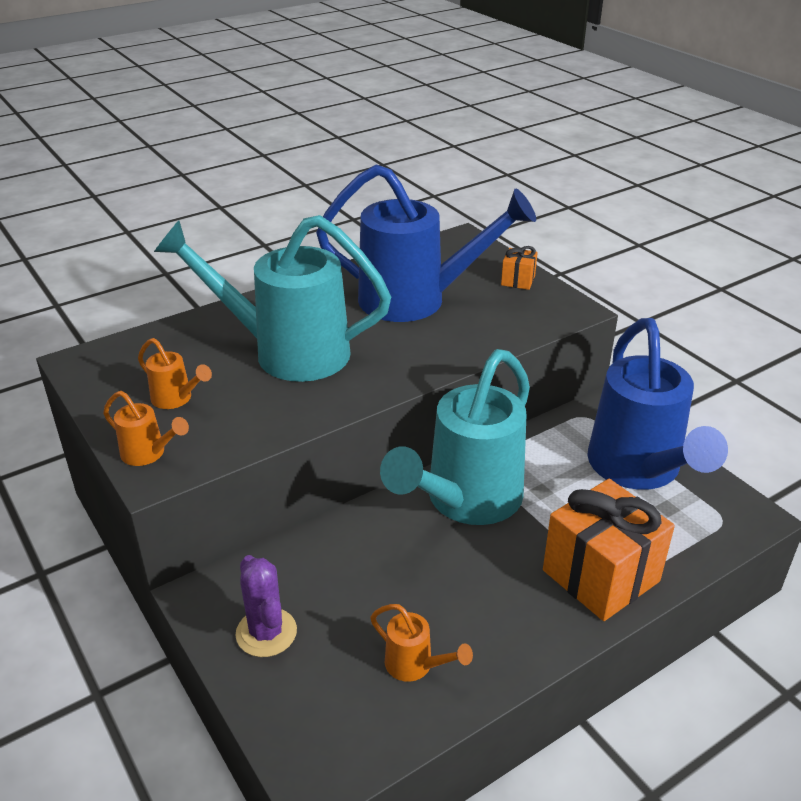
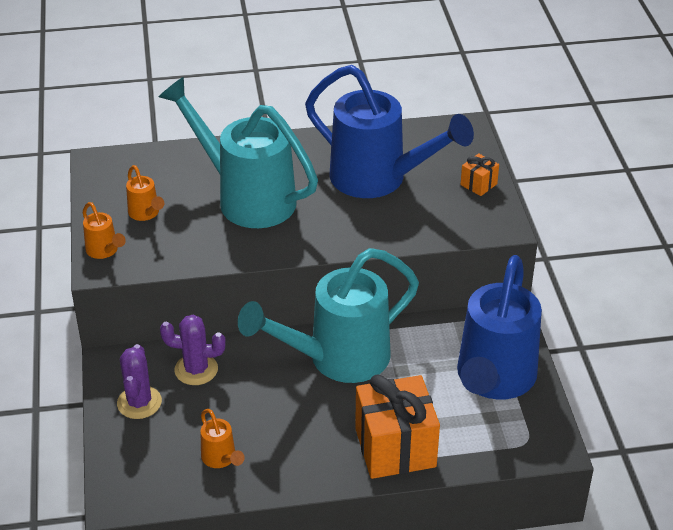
camera: 25 degrees right, 5 degrees up
none -> purple cactus [160,315,226,385]

